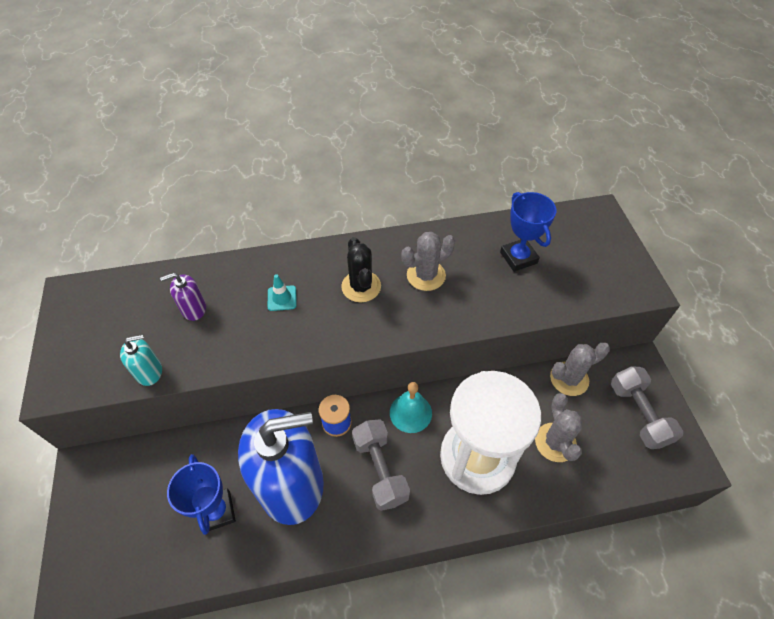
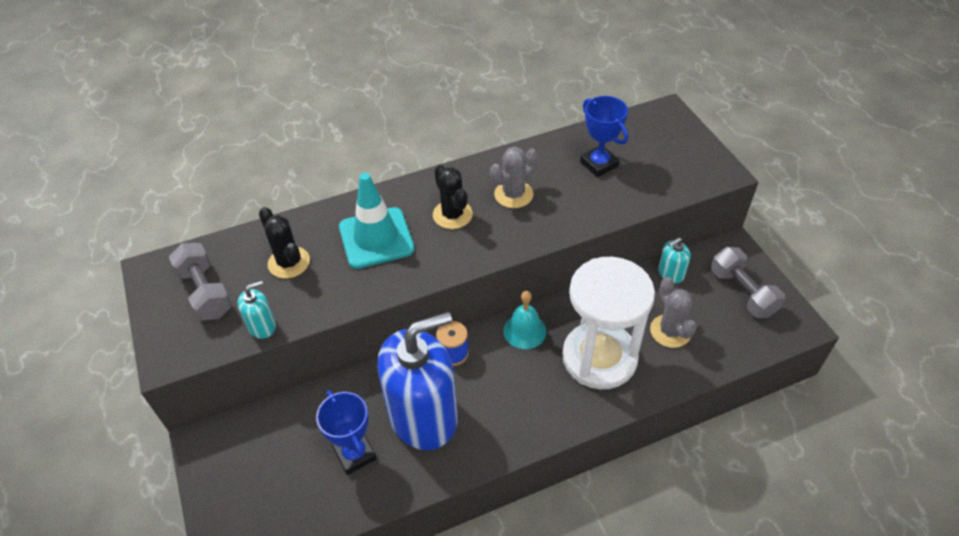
camera: 10 degrees left, 5 degrees down
purple soap dispenser [160,273,206,321] -> black cactus [259,207,310,279]
turquoise traffic cone [268,274,297,311] -> turquoise traffic cone [339,173,415,269], size x2.29
grey dumbbell [352,419,410,511] -> grey dumbbell moved to [169,243,232,321]
grey cactus [550,343,610,396] -> turquoise soap dispenser [658,237,691,284]

